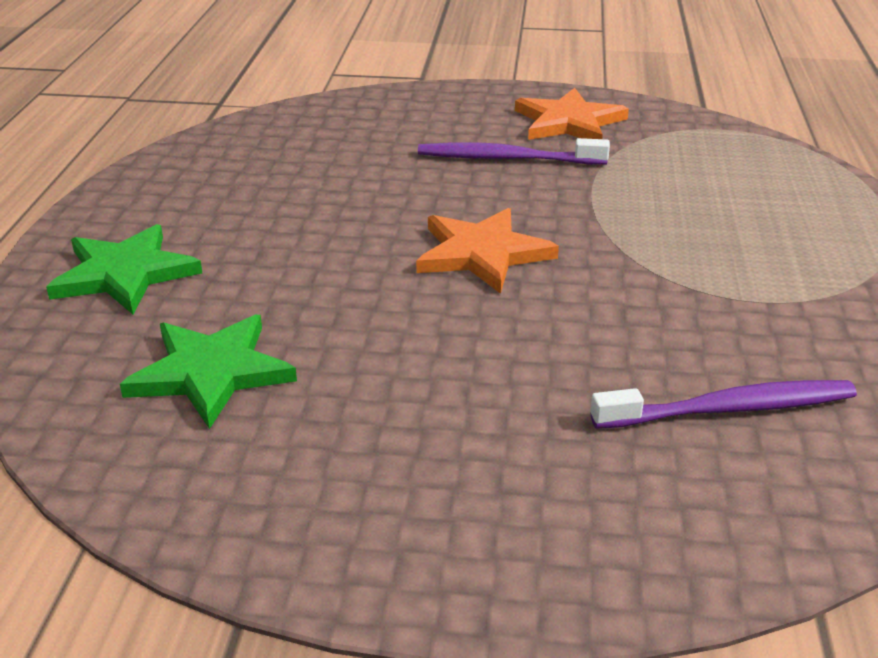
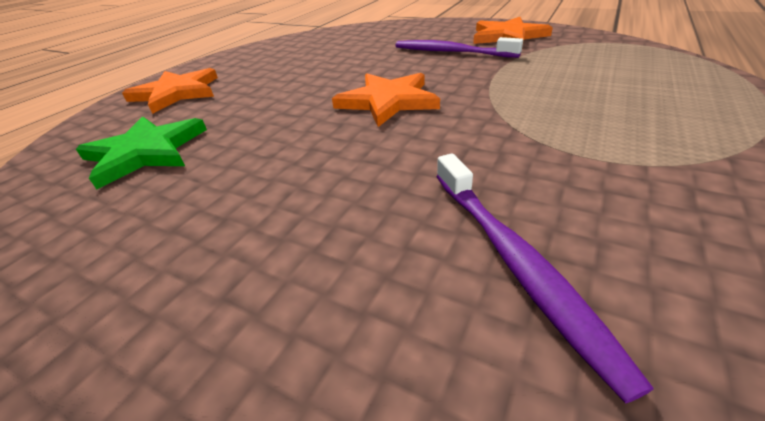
camera: 25 degrees right, 5 degrees up
green star [46,224,202,314] -> orange star [122,68,218,114]
purple toothbrush [590,380,857,429] -> purple toothbrush turned 60 degrees clockwise [436,153,654,404]

